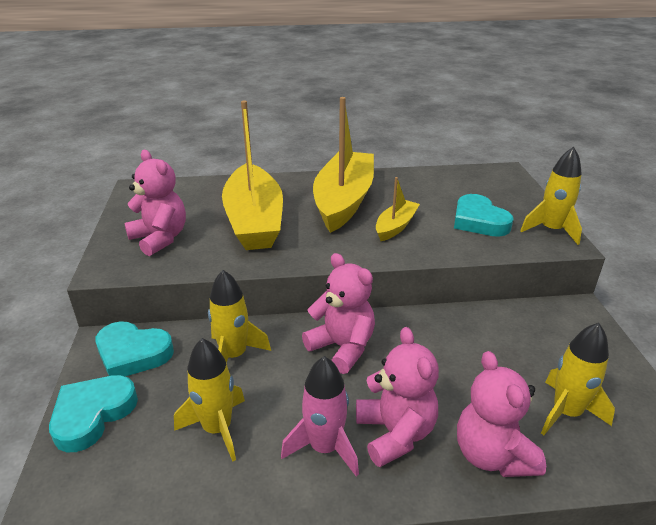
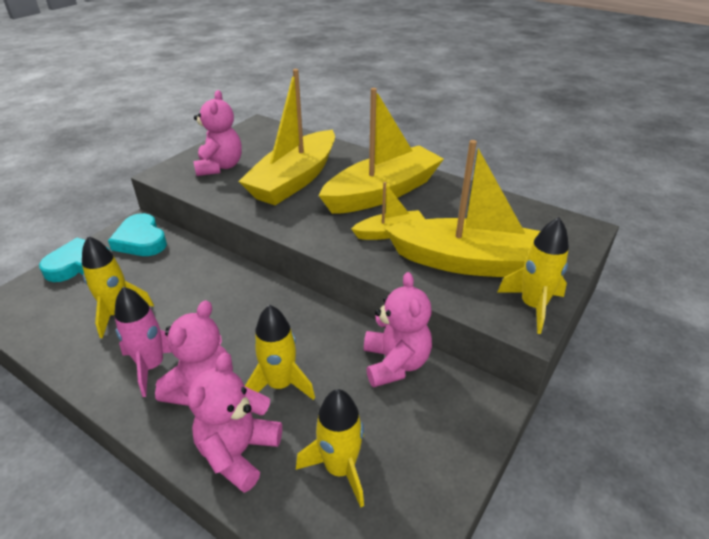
camera: 40 degrees right, 5 degrees up
yellow rocket [208,270,271,363] -> yellow rocket moved to [245,305,315,400]
pink teddy bear [302,253,375,374] -> pink teddy bear moved to [364,272,432,387]
turquoise heart [454,194,514,237] -> yellow boat [384,140,540,277]

